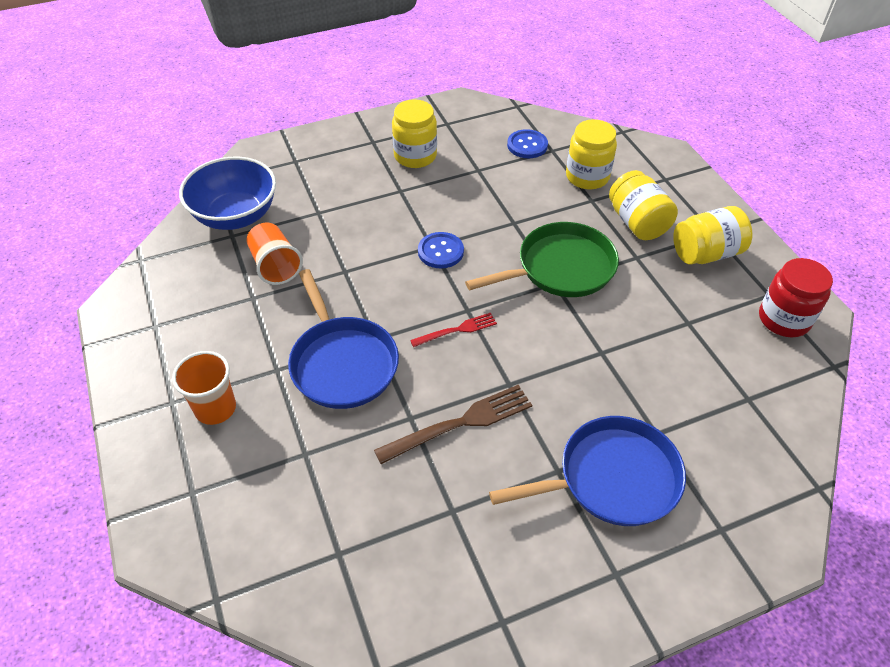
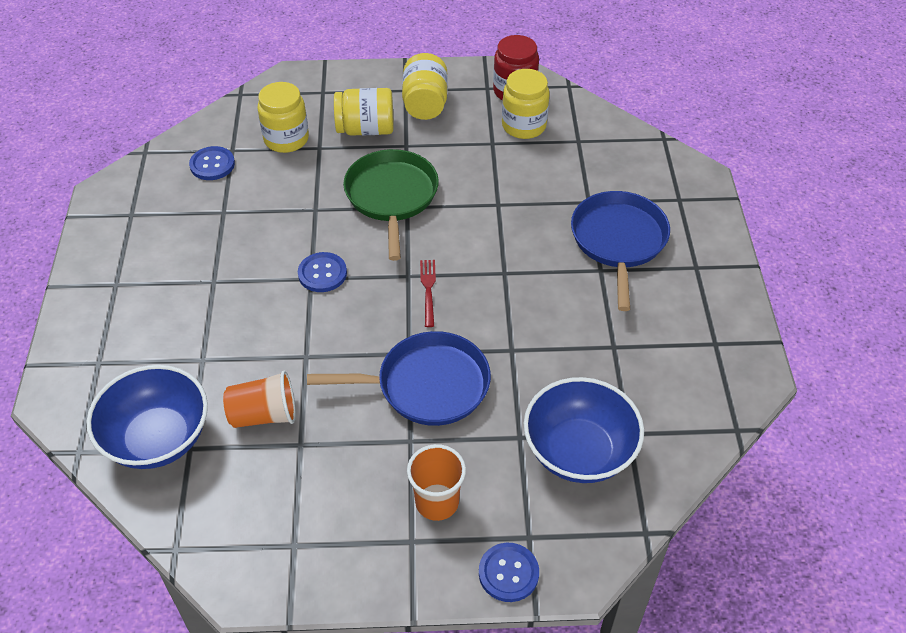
camera: 70 degrees left, 0 degrees up
brown fork [374,385,532,464] -> none
yellow jar [392,99,437,168] -> yellow jar moved to [502,69,550,139]
none -> blue button [479,543,539,602]
none -> blue bowl [524,377,644,483]

